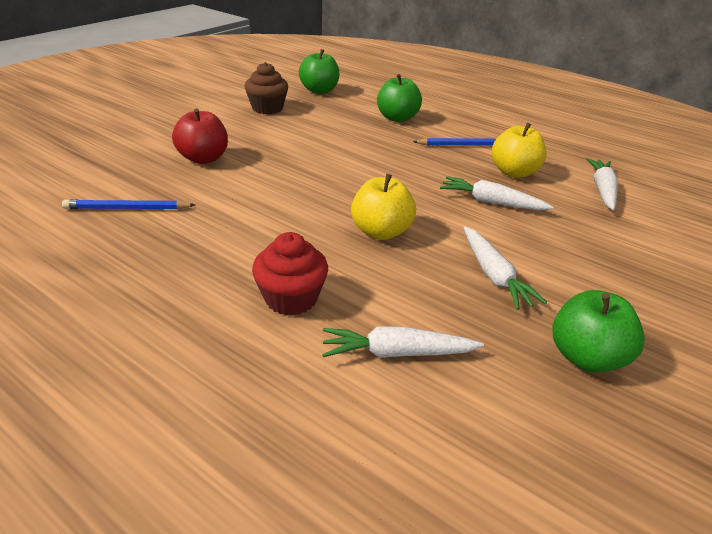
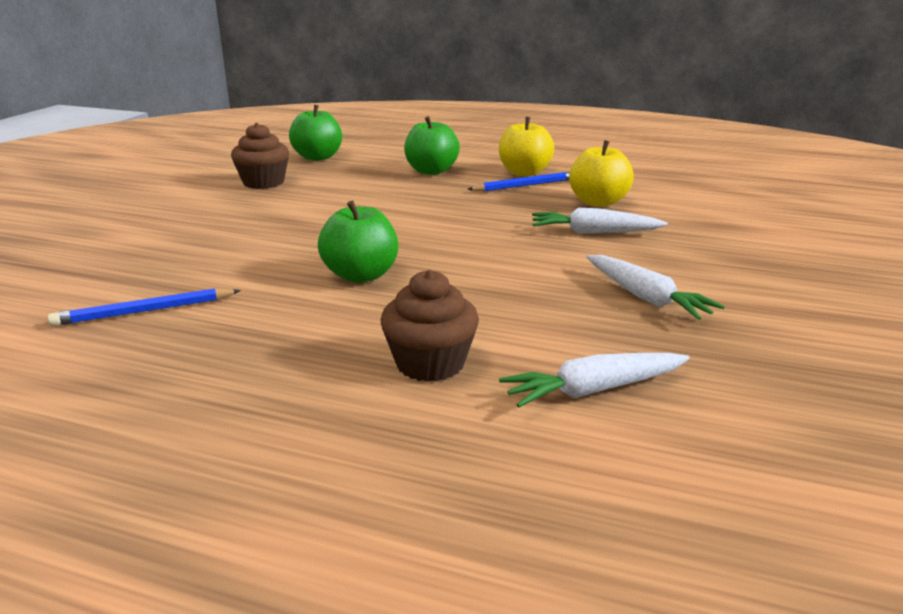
camera: 15 degrees left, 10 degrees down
red apple [172,109,228,164] -> none
red cupcake [252,232,328,316] -> brown cupcake [381,270,479,382]
yellow apple [351,174,416,240] -> yellow apple moved to [499,117,554,176]
green apple [552,290,645,373] -> green apple moved to [318,201,398,283]
white carrot [586,158,618,210] -> none

